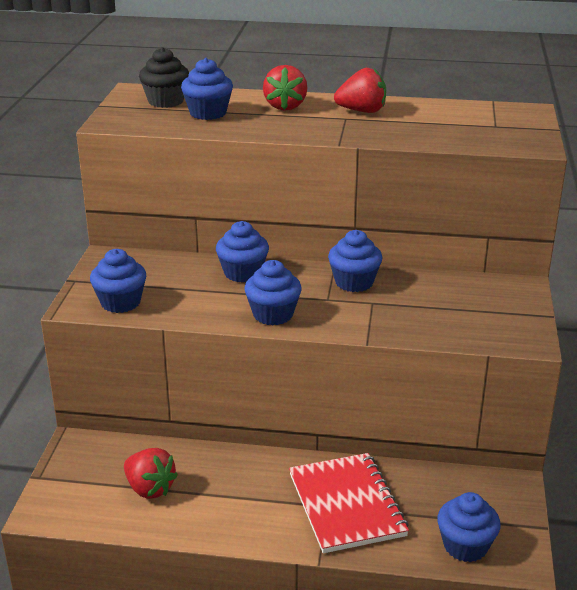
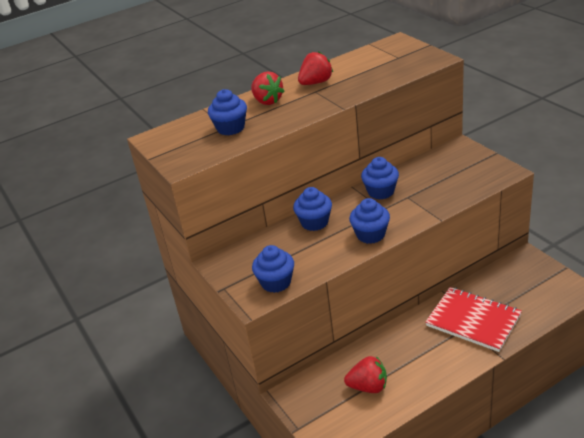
camera: 35 degrees left, 5 degrees up
black cupcake [139,47,189,108] -> none
blue cupcake [437,492,501,562] -> none

